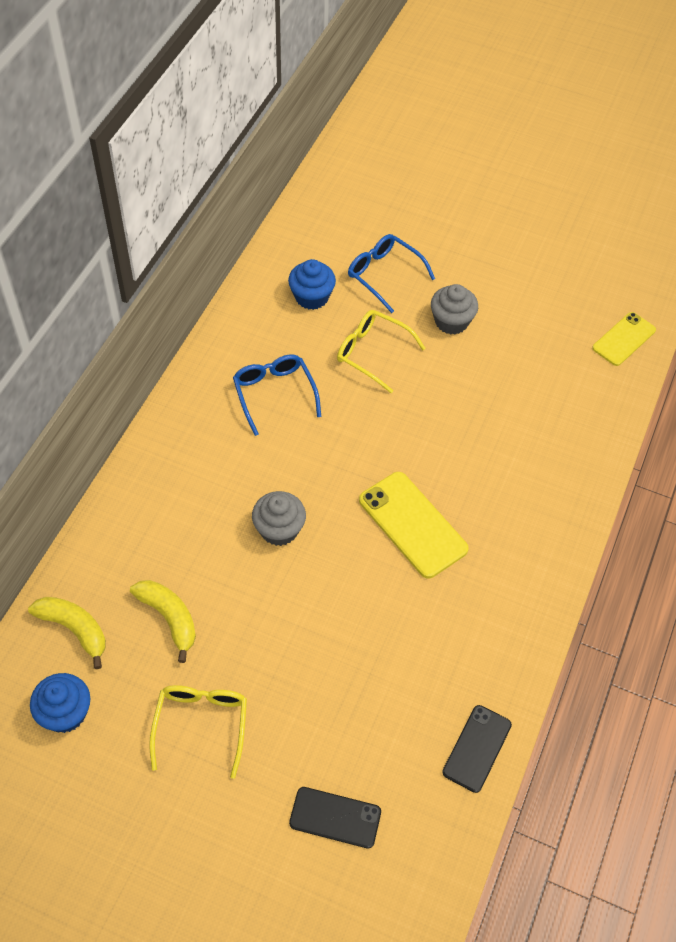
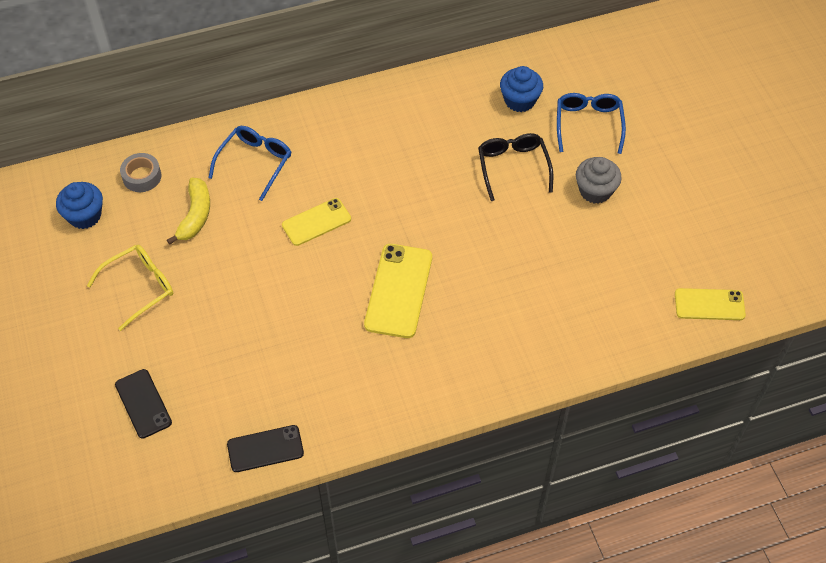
camera: 50 degrees right, 0 degrees up
yellow banana [28,597,106,669] -> grey tape [120,153,161,192]
blue glasses [233,355,321,436] -> blue glasses moved to [208,126,291,201]
grey cupcake [252,491,306,546] -> yellow phone [282,198,351,246]
yellow glasses [337,310,426,393] -> black glasses [478,133,553,201]

